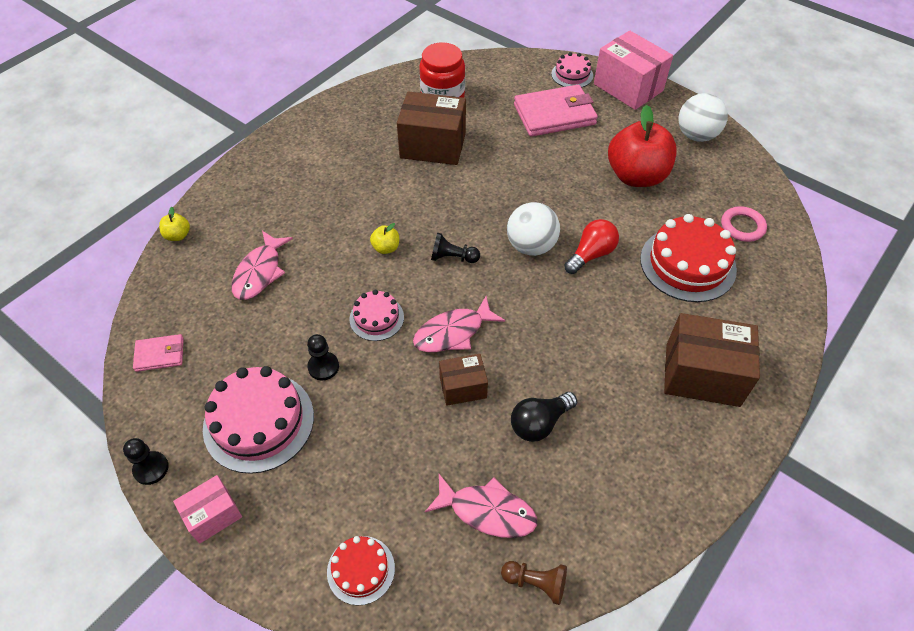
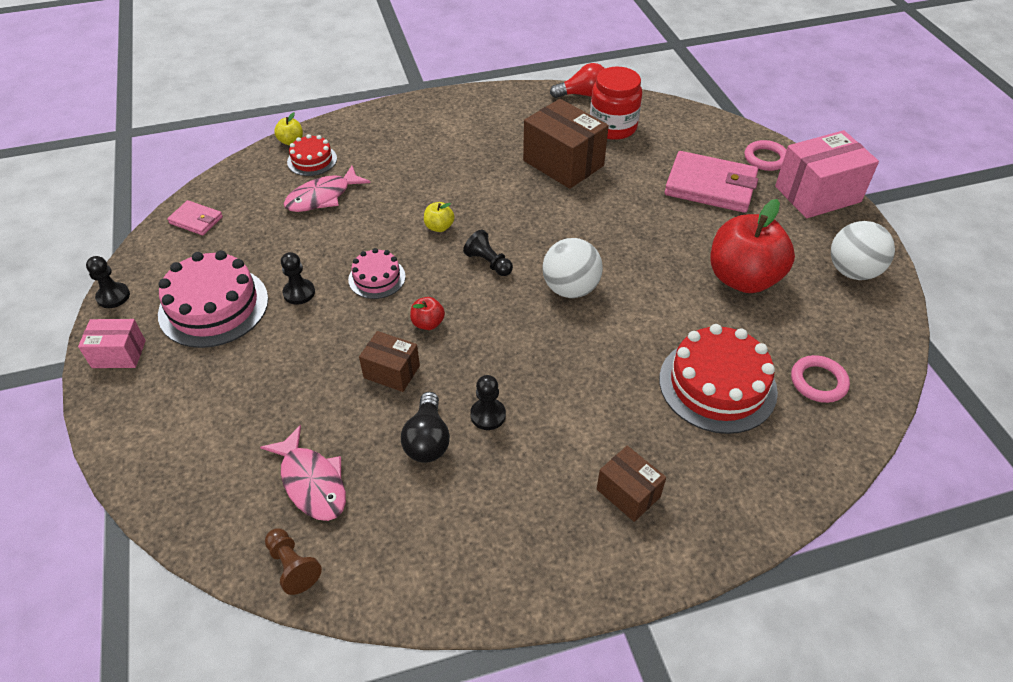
camera: 35 degrees right, 5 degrees down
red cake [327,536,395,605] -> red cake moved to [287,134,337,176]
pink fish [413,296,505,352] -> red apple [410,297,445,330]
black light bulb [511,392,577,442] -> black light bulb turned 90 degrees counterclockwise [401,392,450,463]
pink cake [551,52,593,88] -> pink ring [745,140,786,171]
red light bulb [564,219,619,274] -> red light bulb moved to [550,63,605,98]
pink box [594,31,673,110] -> pink box turned 75 degrees clockwise [775,130,879,218]
brown box [664,313,760,407] -> brown box [597,446,666,522], size x0.56
none -> black pawn [470,375,506,430]

